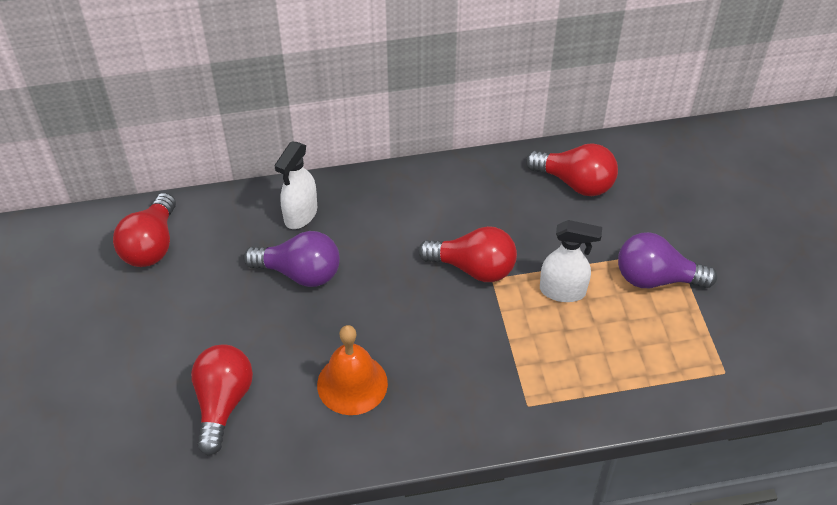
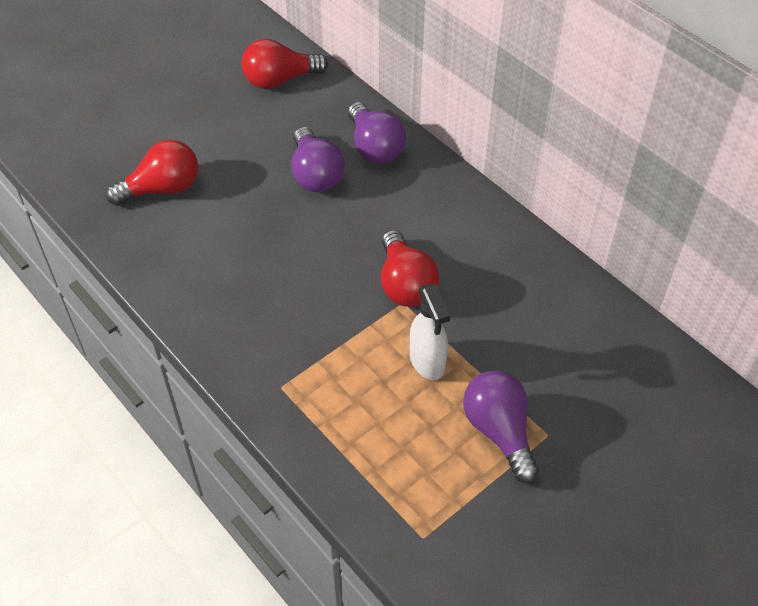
camera: 60 degrees right, 0 degrees up
white spray bottle [274,142,317,229] -> purple light bulb [348,102,406,164]
orange bell [317,325,388,415] -> none
red light bulb [526,143,618,196] -> none

